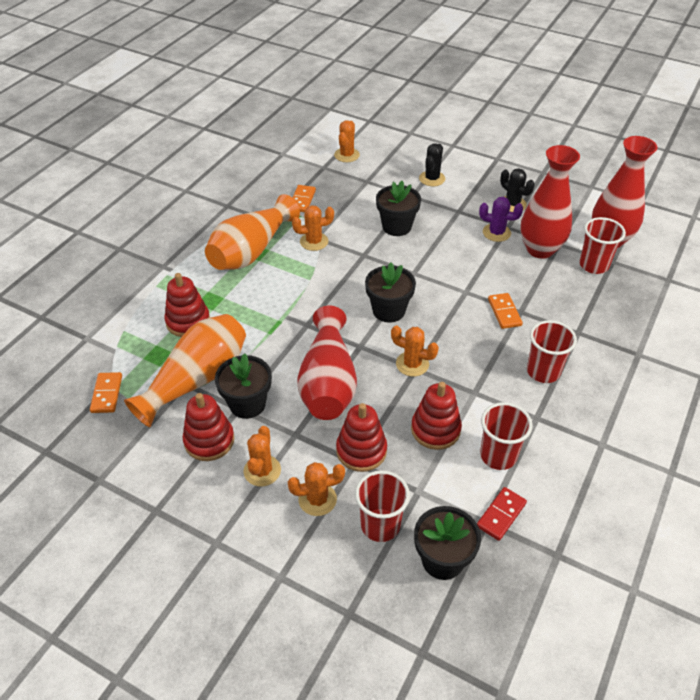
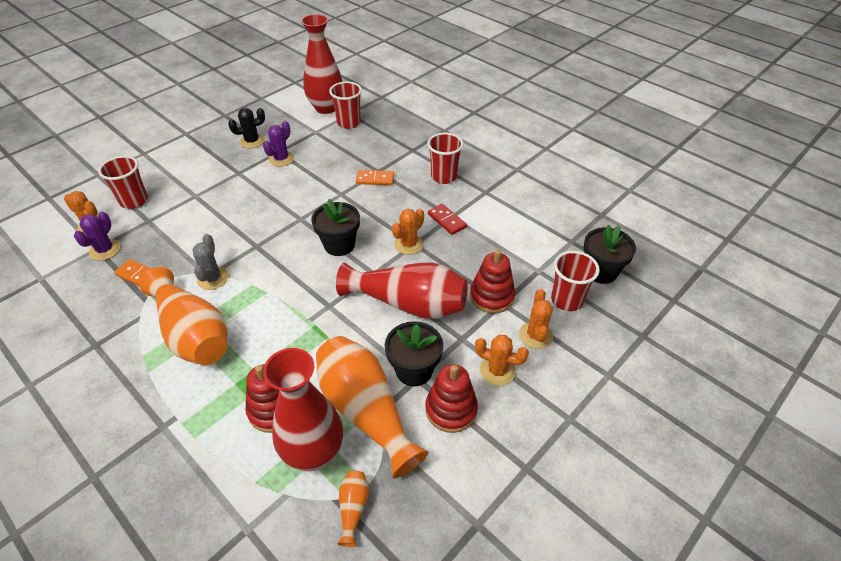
camera: 75 degrees left, 0 degrees up
orange domino [90,372,122,413] -> orange vase [338,470,369,547]
orange cactus [292,205,334,251] -> grey cactus [193,234,229,290]
black flower pot [376,181,421,236] -> none
red stacking toy [411,382,462,450] -> none
black cactus [419,144,445,186] -> none
red domino [477,487,527,541] -> red domino moved to [428,204,467,235]
red cup [480,402,533,470] -> red cup moved to [98,156,148,209]
red vase [520,145,580,259] -> red vase moved to [263,348,343,471]
none -> purple cactus [74,212,121,261]

